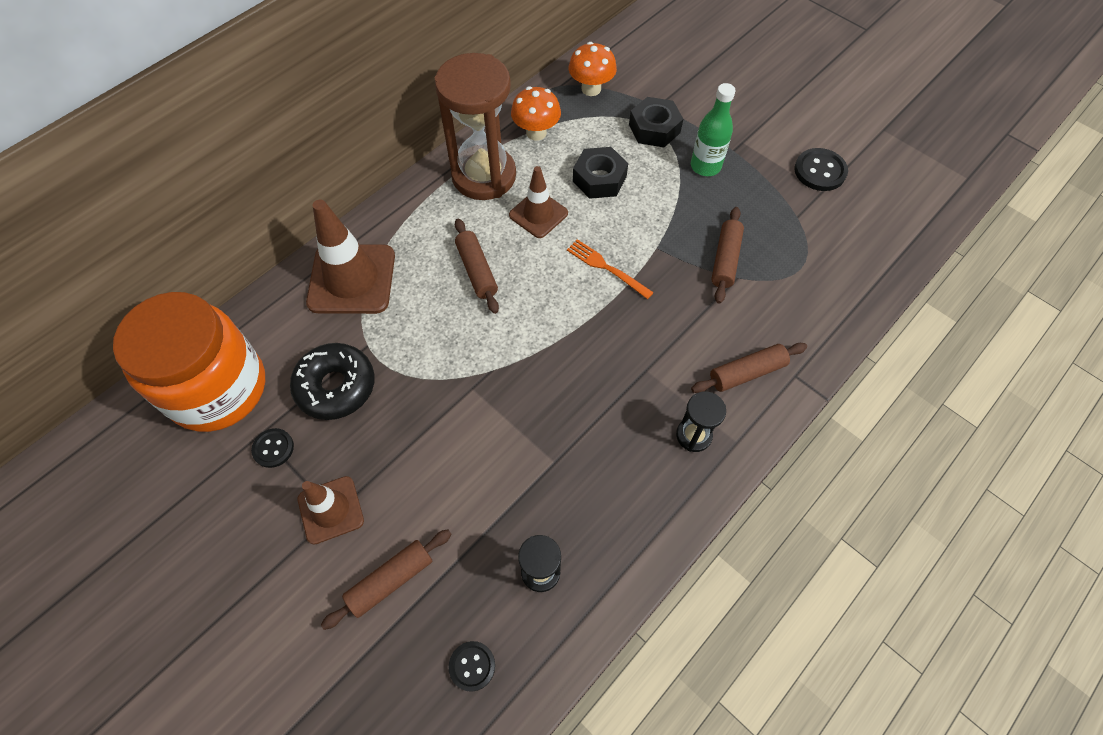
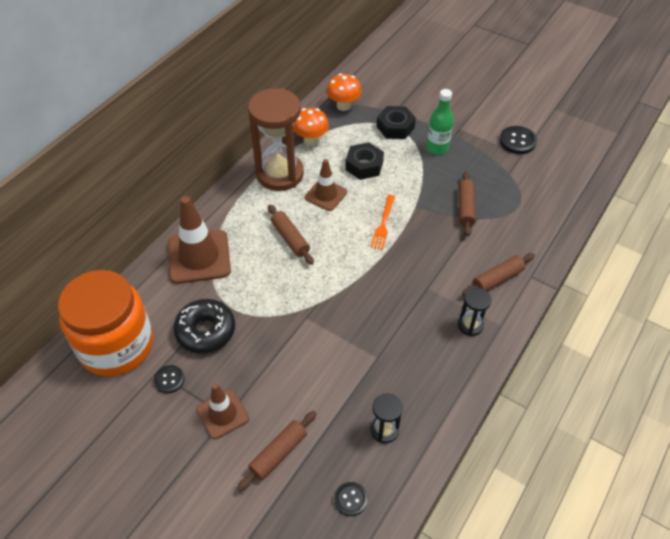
camera: 10 degrees left, 10 degrees down
orange fork [567,239,654,299] -> orange fork turned 105 degrees counterclockwise [370,195,395,250]

